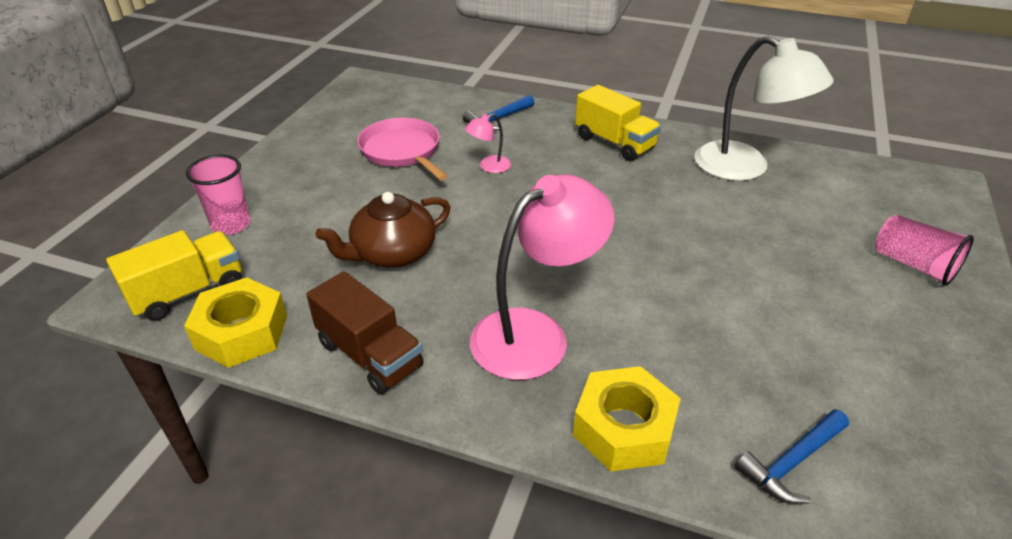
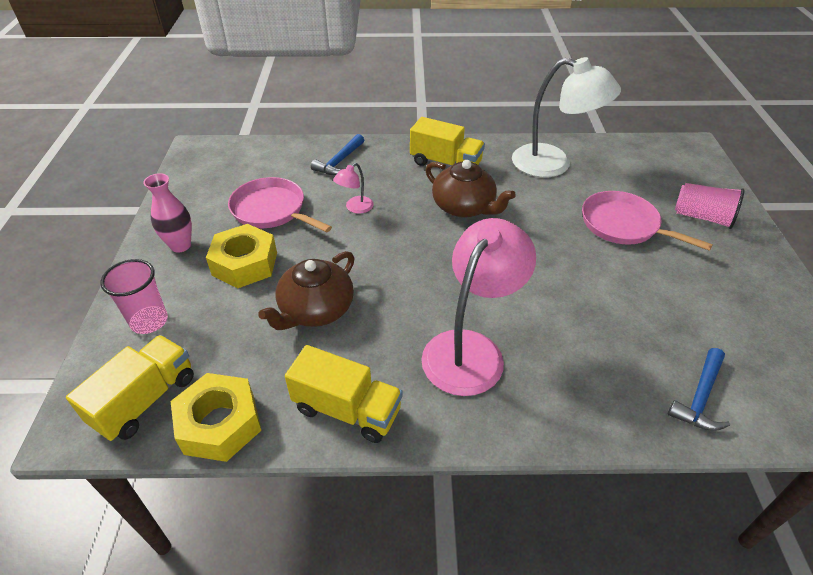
camera: 20 degrees left, 5 degrees up
brown truck [307,271,424,395] -> yellow truck [285,345,403,443]
yellow nut [573,366,681,471] -> yellow nut moved to [206,224,277,288]
none -> pink vase [143,173,192,253]
none -> brown teapot [425,160,516,218]
none -> pink pan [582,191,713,251]

